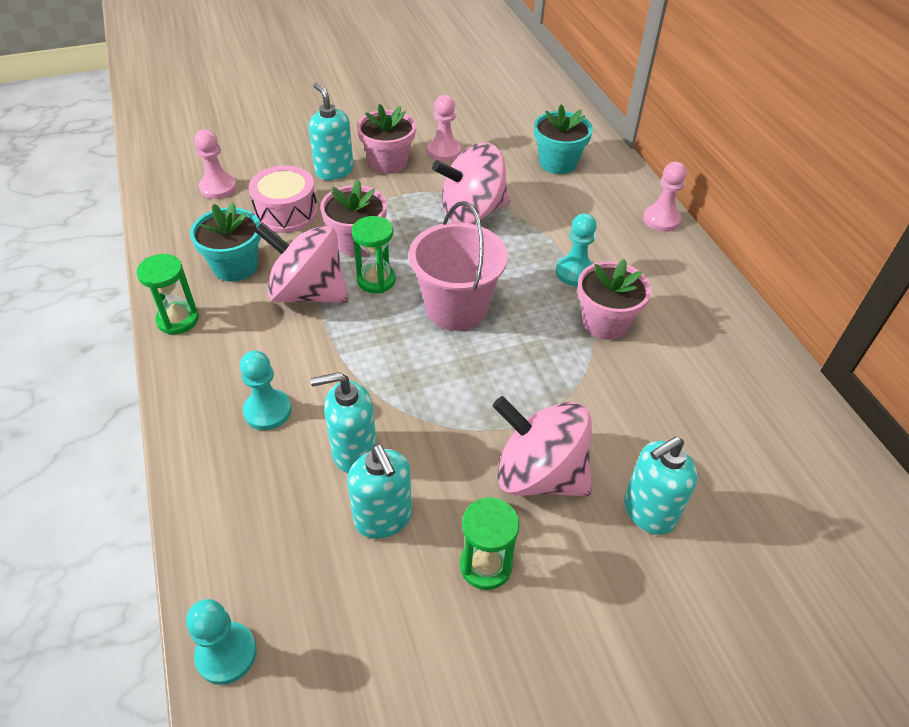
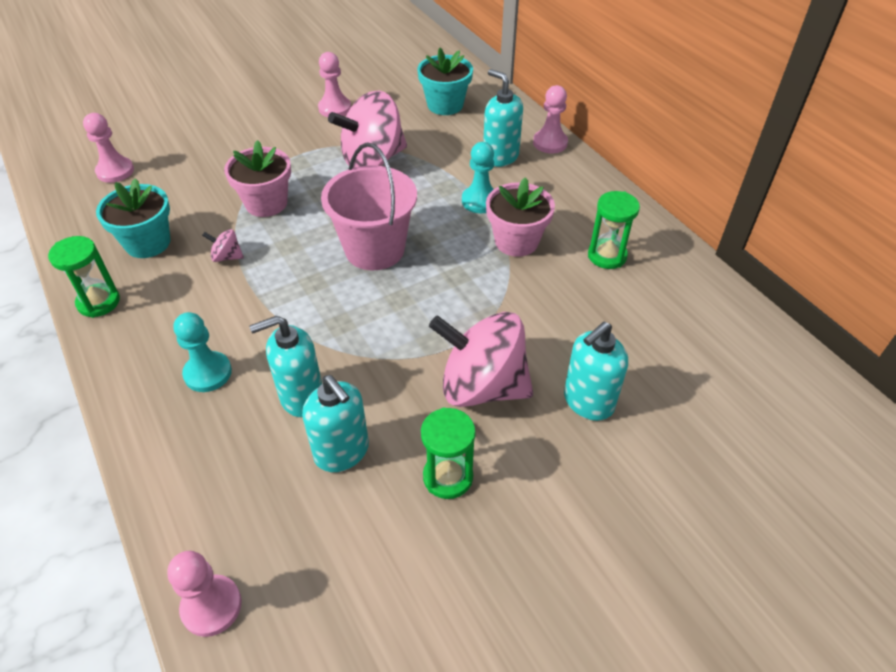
camera: 10 degrees left, 0 degrees up
turquoise pawn [186,599,257,685] -> pink pawn [167,551,242,637]
pink drum [249,165,318,233] -> none
pink spinning top [254,222,348,303] -> pink spinning top [202,229,244,262], size x0.41
turquoise soap dispenser [309,83,354,180] -> turquoise soap dispenser moved to [483,69,523,167]
green hourglass [352,216,396,293] -> green hourglass moved to [588,191,640,269]
pink flower pot [357,104,416,174] -> none

